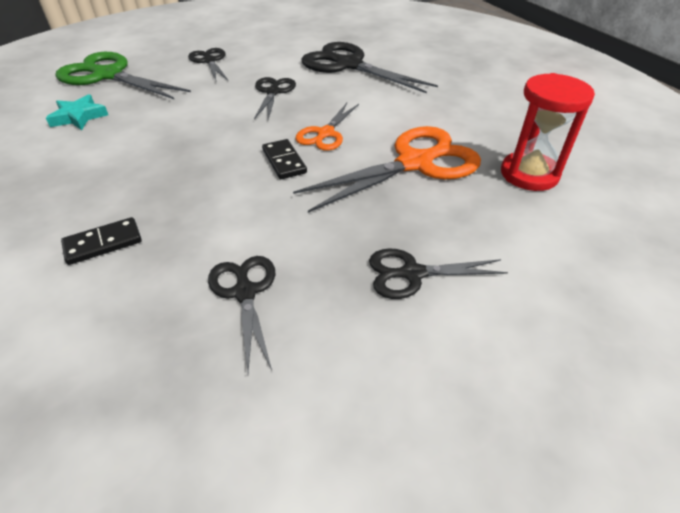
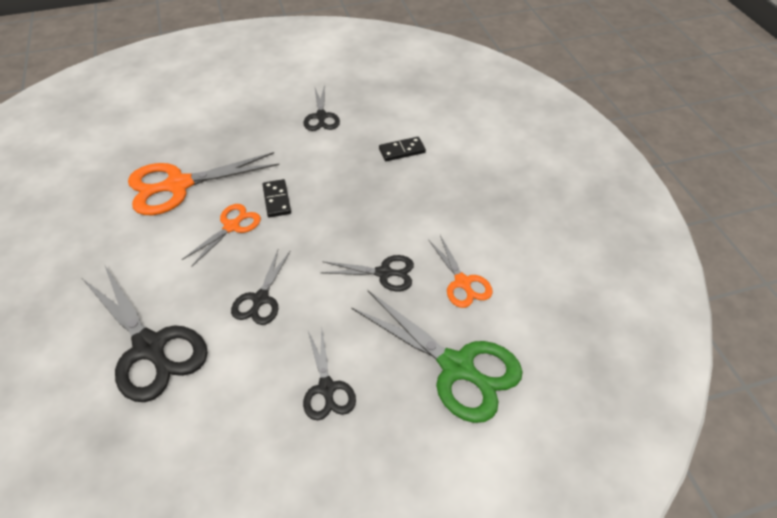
camera: 170 degrees left, 5 degrees up
turquoise star [46,94,108,130] -> orange scissors [428,235,493,308]
black scissors [369,248,508,299] -> black scissors moved to [321,255,414,291]
red hourglass [501,73,595,191] -> none

